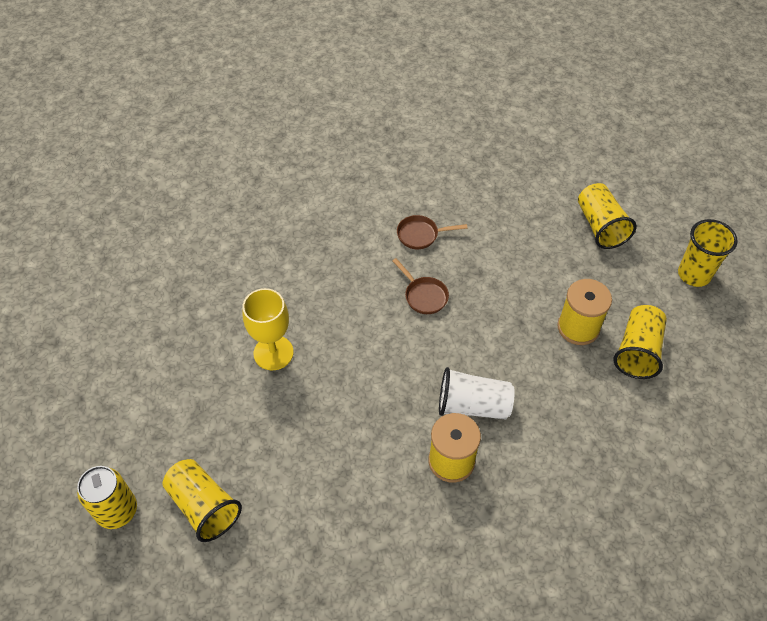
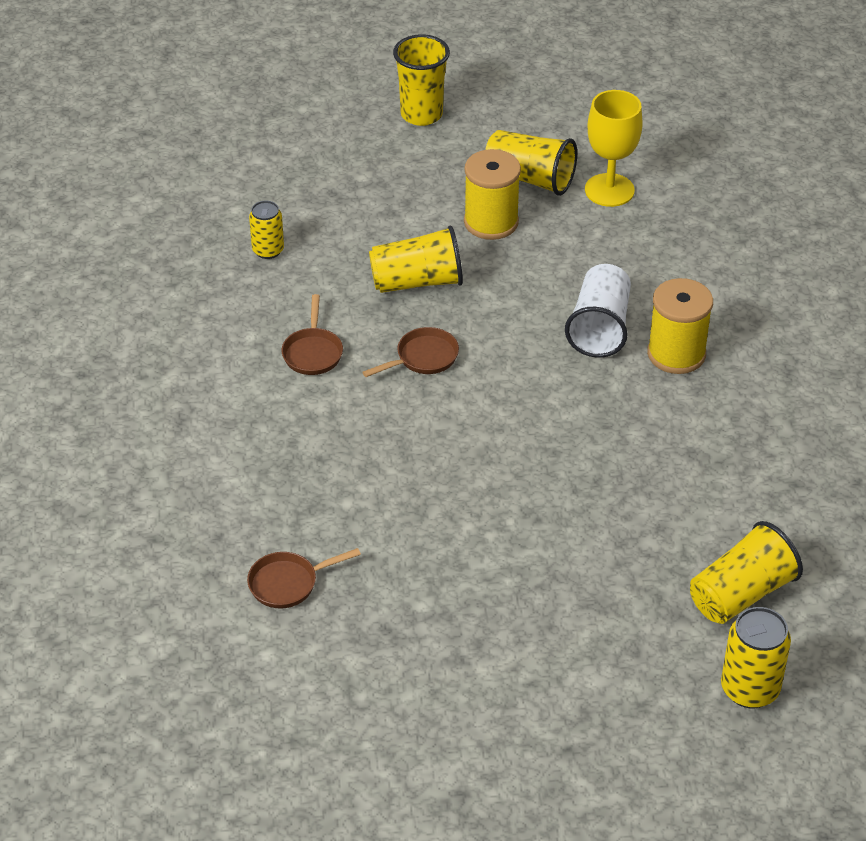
camera: 85 degrees left, 10 degrees down
yellow goblet [243,288,294,370] -> yellow goblet moved to [585,90,643,207]
yellow cup [578,183,636,249] -> yellow cup moved to [369,226,463,293]
none -> brown pan [247,548,361,609]
none -> yellow can [249,201,284,259]

